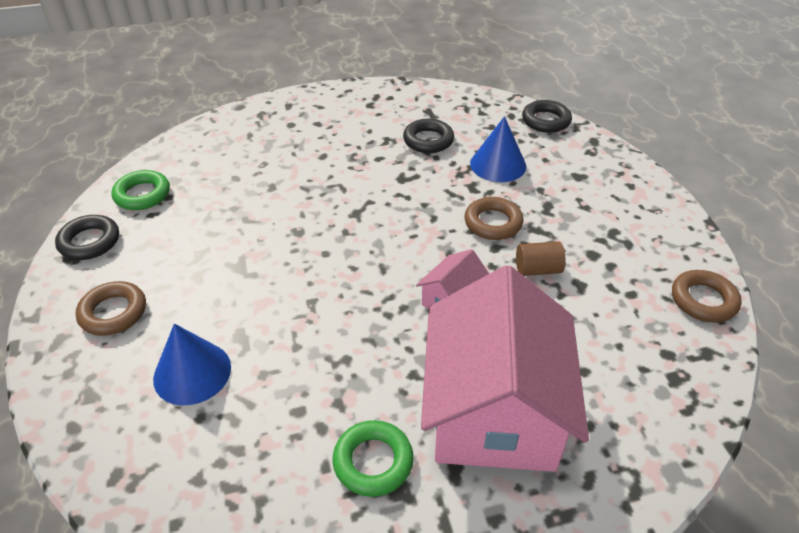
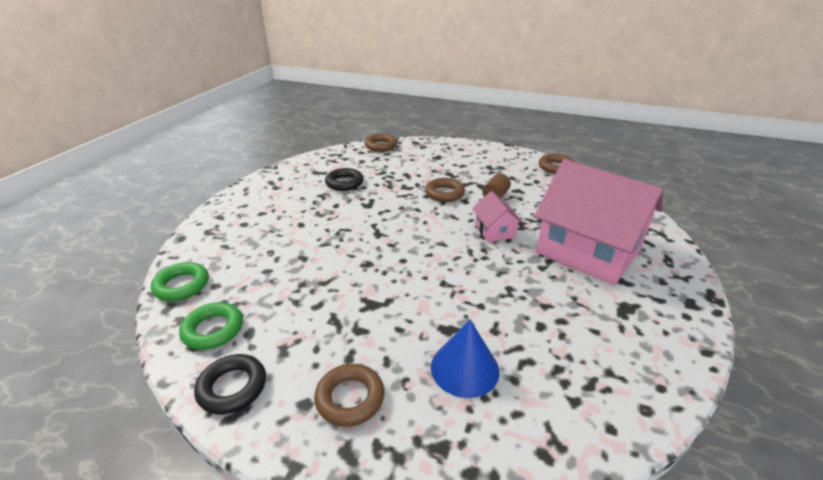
camera: 55 degrees left, 10 degrees down
green ring [333,420,414,497] -> green ring moved to [151,262,209,301]
blue cone [470,116,526,182] -> none
black ring [522,100,572,133] -> brown ring [365,134,397,152]

